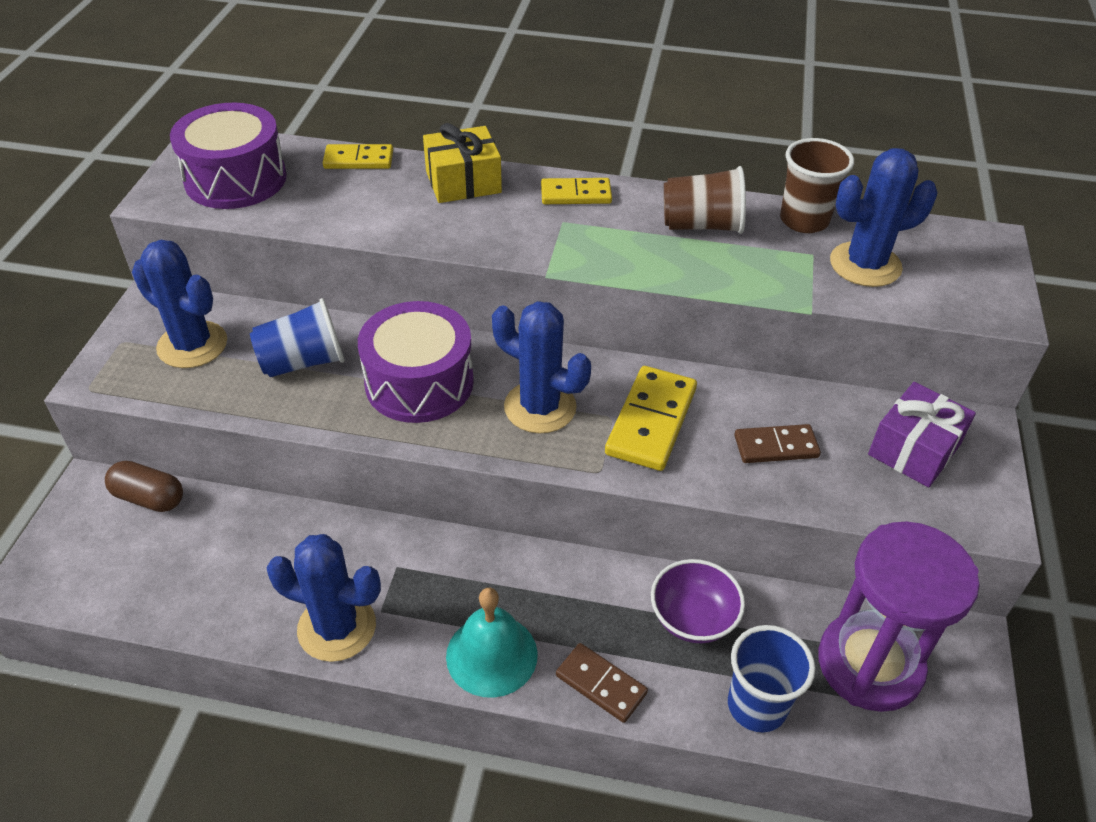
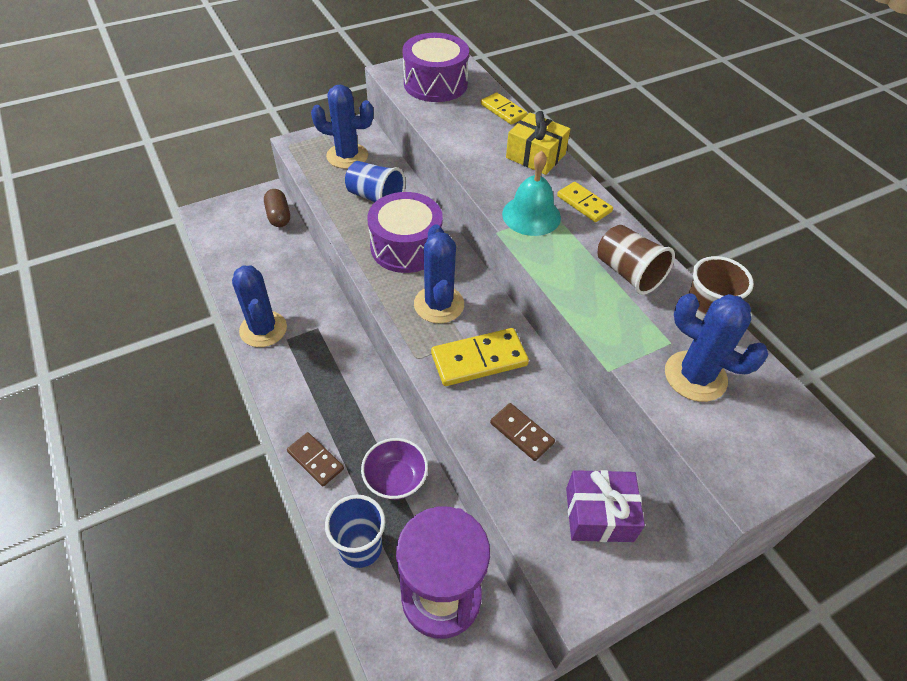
camera: 50 degrees right, 5 degrees up
blue cactus [132,240,227,368] -> blue cactus turned 75 degrees counterclockwise [311,85,374,169]
turquoise bell [446,588,538,698] -> turquoise bell moved to [502,151,561,236]
brown domino [556,643,648,723] -> brown domino turned 45 degrees counterclockwise [287,432,344,486]

